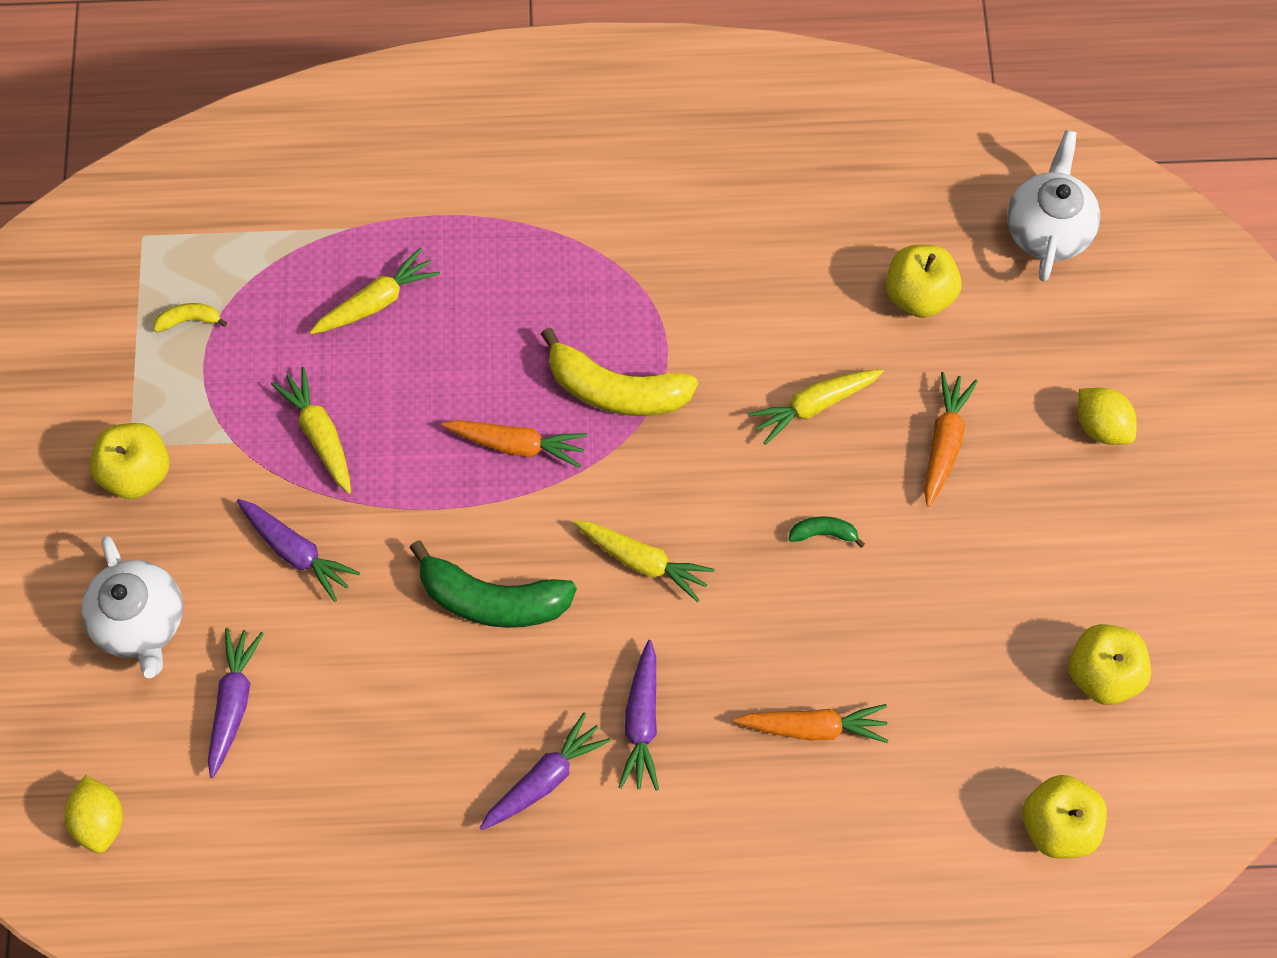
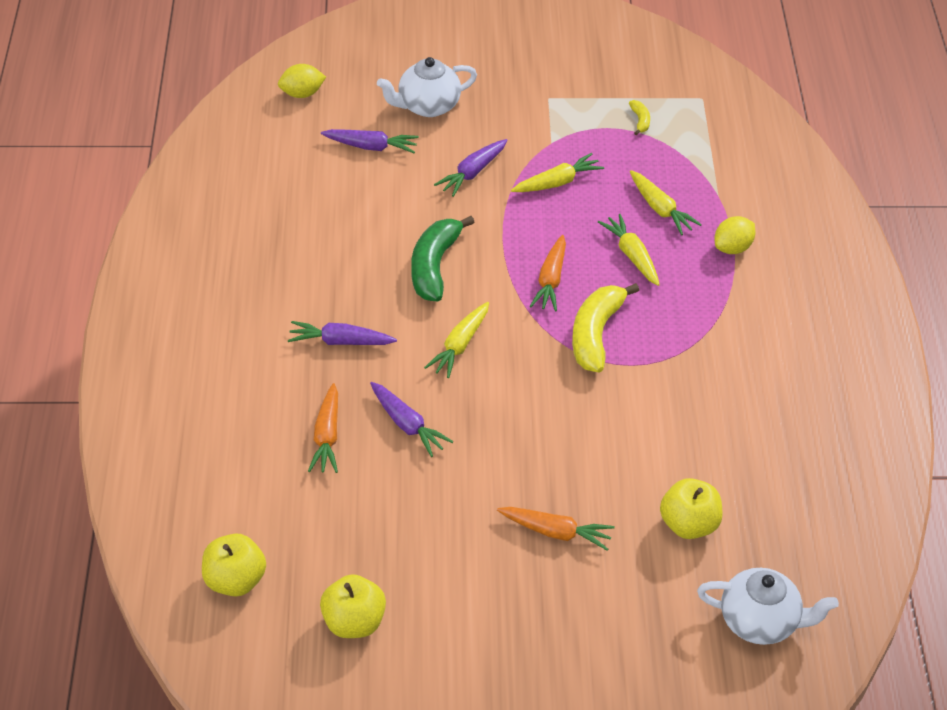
camera: 90 degrees right, 20 degrees down
yellow apple [89,423,170,499] -> none
purple carrot [480,712,611,830] -> purple carrot moved to [370,382,453,457]
yellow carrot [748,369,884,445] -> yellow carrot moved to [598,214,660,286]
green banana [788,516,865,548] -> none
yellow lemon [1078,388,1137,445] -> yellow lemon moved to [715,216,755,254]

